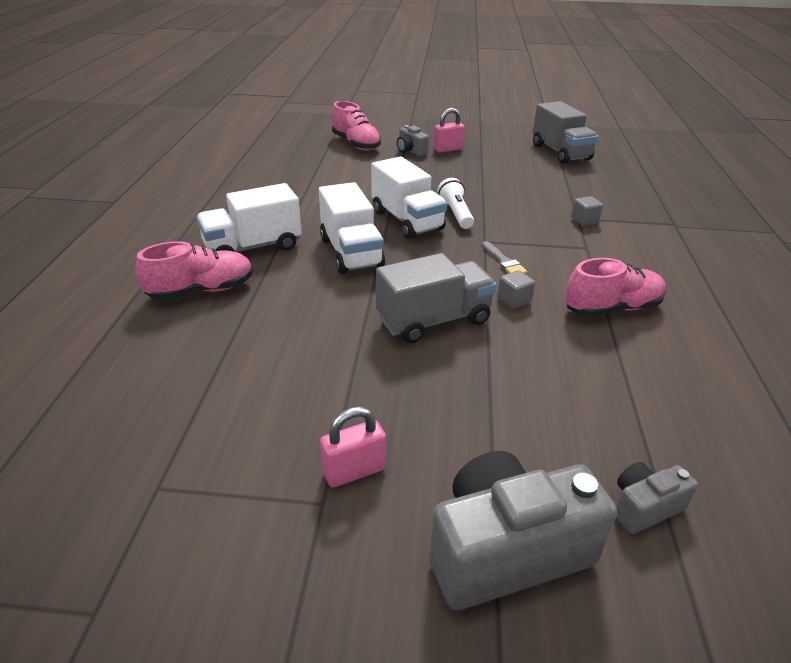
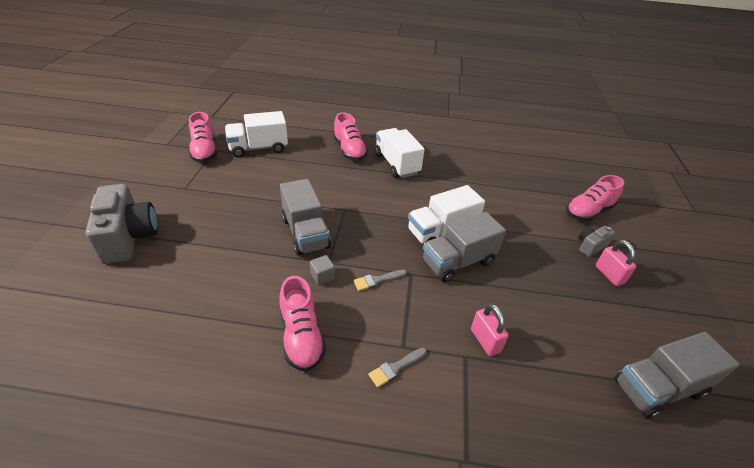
camera: 90 degrees right, 5 degrees up
white truck [319,182,385,274] -> white truck moved to [225,111,288,158]
pink padlock [320,406,386,488] -> pink padlock moved to [471,304,509,356]
white flashlight [437,178,474,229] -> grey truck [423,212,506,282]
grey cube [571,196,603,226] -> none
grey camera [616,462,698,534] -> none
none -> pink shoe [189,112,217,163]
none -> grey brush [368,348,427,387]

